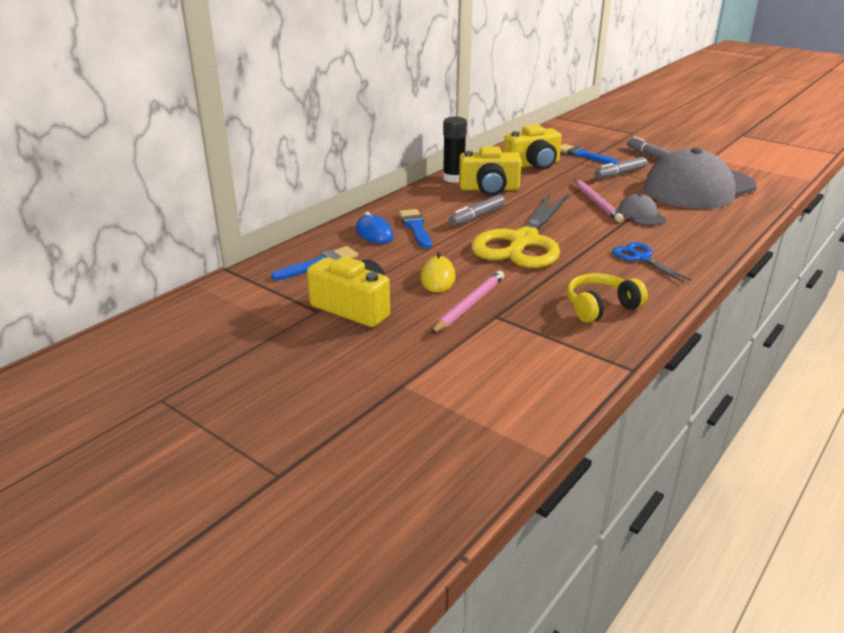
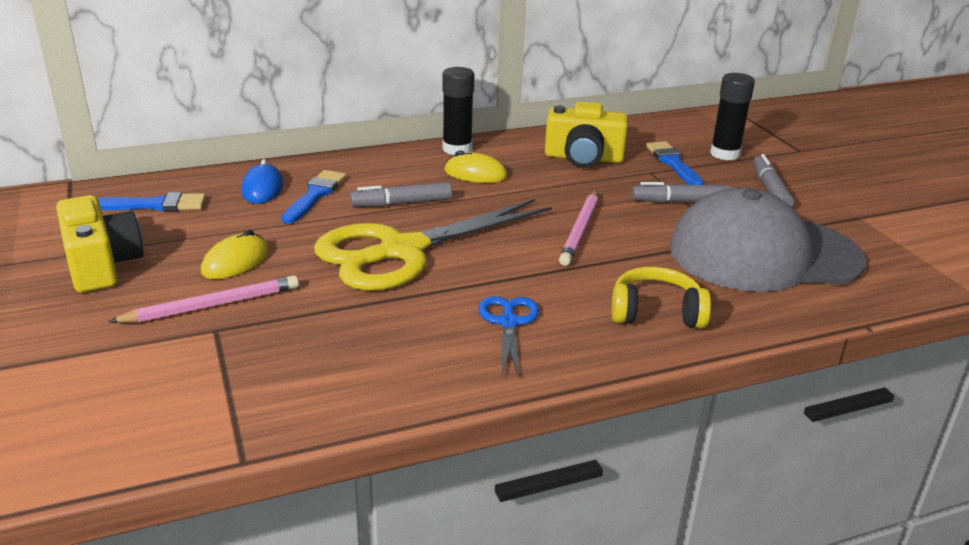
camera: 30 degrees right, 0 degrees up
yellow camera [459,146,521,196] -> yellow mouse [444,150,507,183]
yellow headphones [567,273,648,323] -> yellow headphones moved to [612,267,711,328]
grey cap [618,194,666,226] -> none
none -> black glue stick [710,73,755,160]

